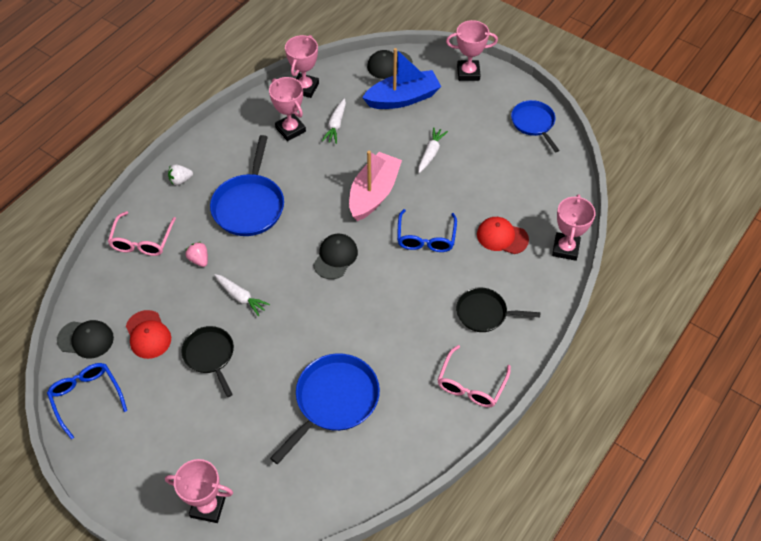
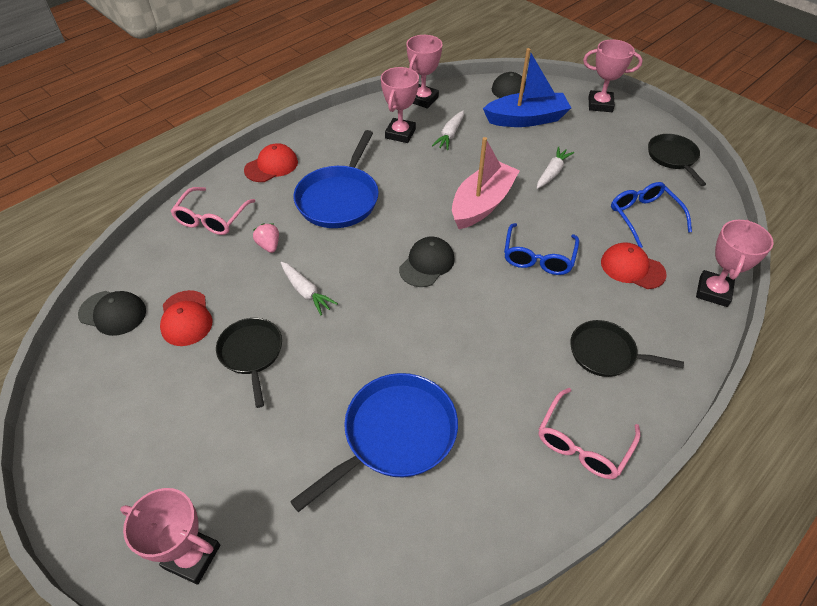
camera: 10 degrees right, 5 degrees down
blue glasses [47,363,127,439] -> blue glasses moved to [611,182,692,248]
white strawberry [168,164,193,185] -> red cap [244,143,298,182]
pink trophy [269,77,306,141] -> pink trophy turned 45 degrees clockwise [381,67,419,143]
blue pan [511,100,560,152] -> black pan [648,134,706,186]

